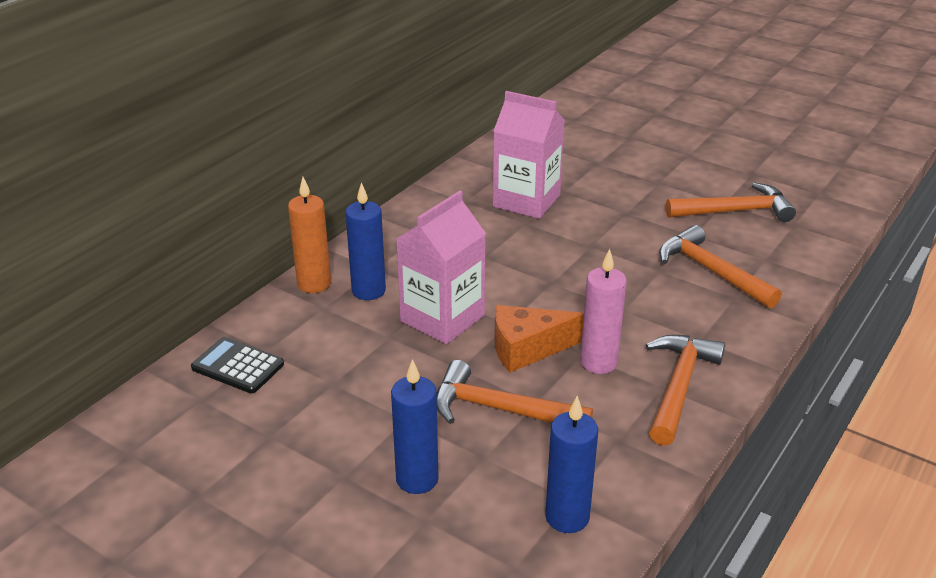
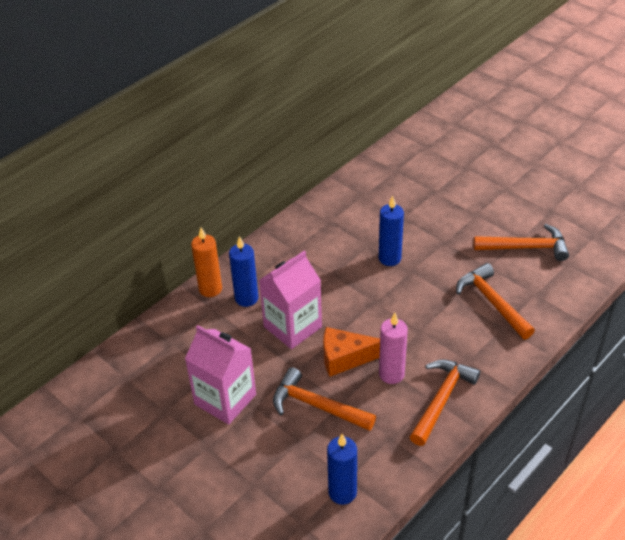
camera: 10 degrees right, 10 degrees up
black calculator [191,337,284,393] -> none
blue candle [391,359,439,494] -> blue candle moved to [379,196,404,266]
pink carton [493,91,565,219] -> pink carton moved to [185,325,256,425]

